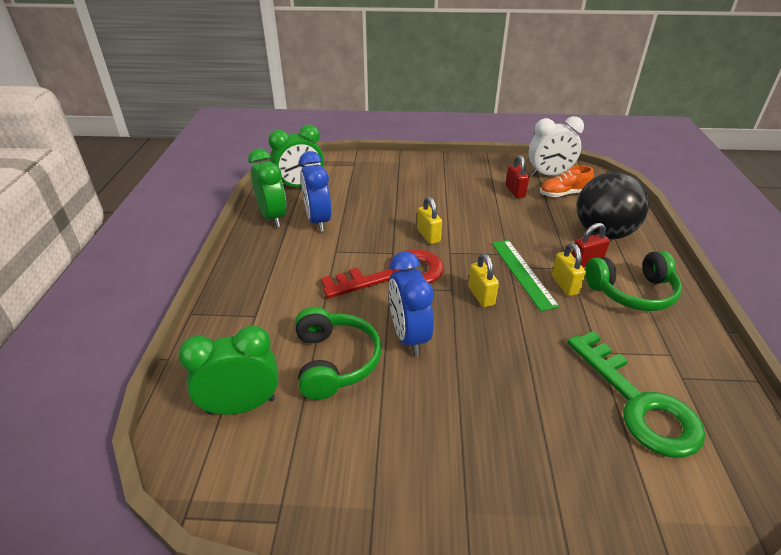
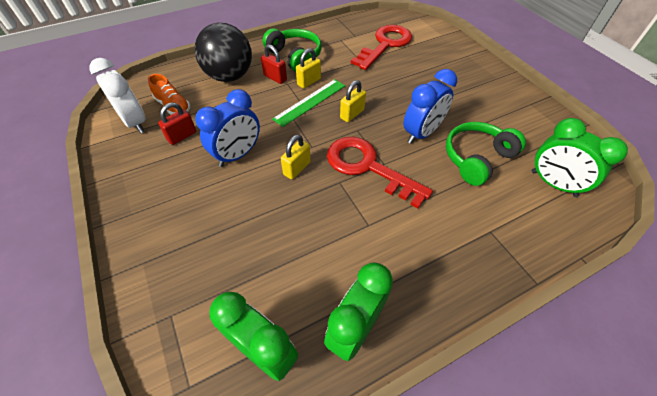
camera: 120 degrees left, 15 degrees up
blue clock [299,151,331,232] -> blue clock moved to [195,89,260,167]
green key [567,331,705,458] -> red key [351,25,412,70]

